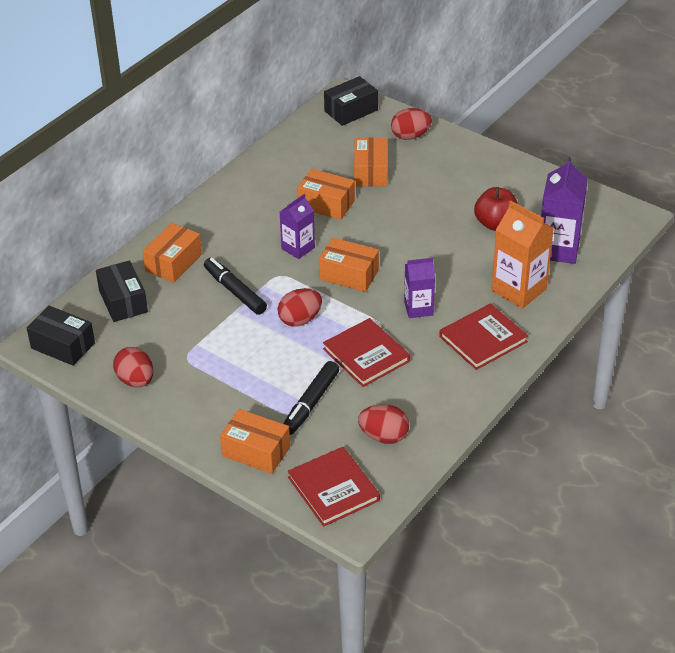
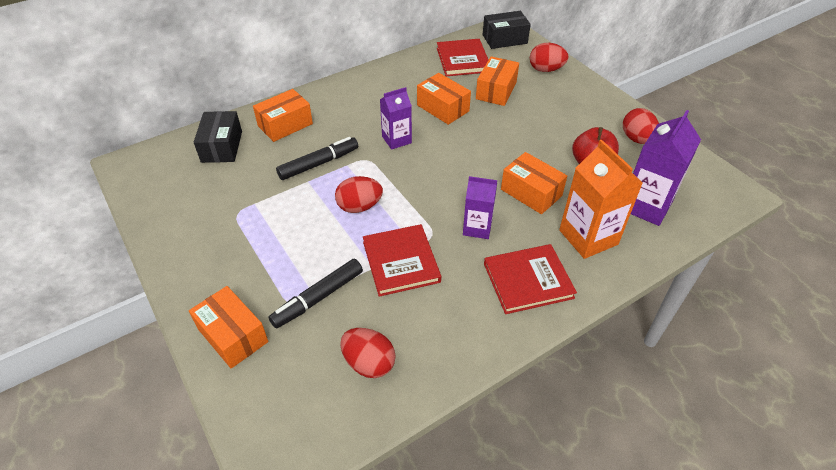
camera: 20 degrees right, 5 degrees up
black box [27,306,95,366] -> none
red egg [113,347,153,387] -> red egg moved to [623,108,659,144]
black marker [204,258,267,315] -> black marker turned 75 degrees clockwise [276,137,358,180]
red book [288,447,380,527] -> red book moved to [437,39,488,76]
orange box [319,238,379,292] -> orange box moved to [501,152,567,214]

